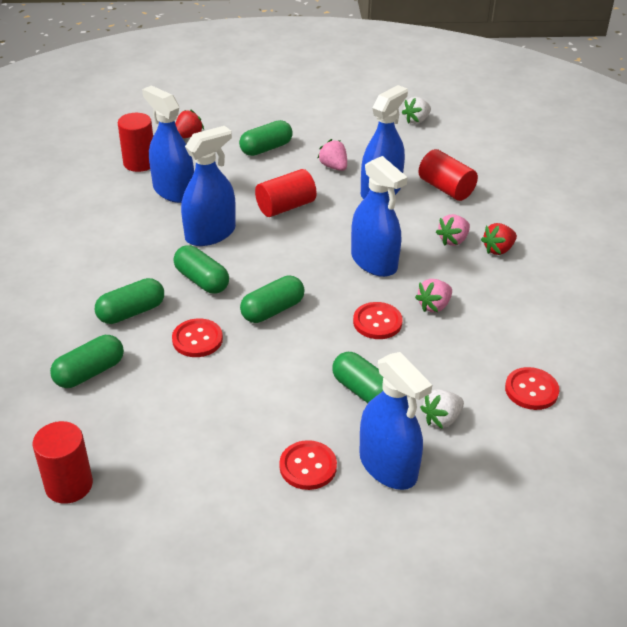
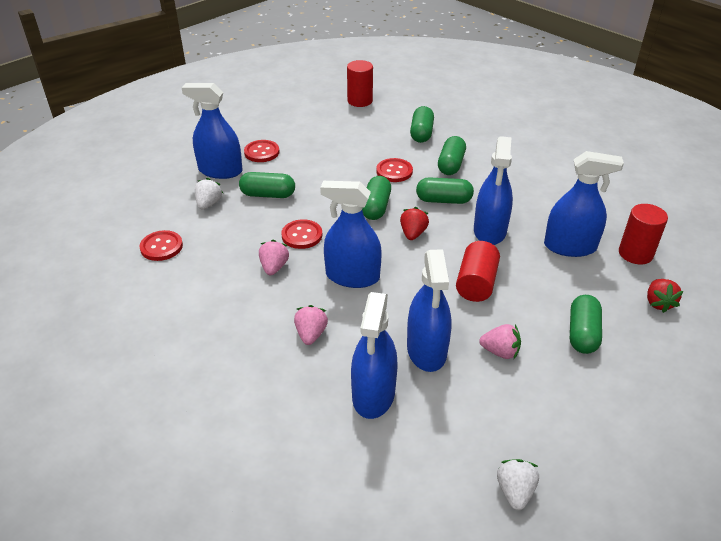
camera: 140 degrees right, 0 degrees up
red cylinder [418,149,478,201] -> blue spray bottle [351,292,398,419]
red strawberry [481,223,517,255] -> red strawberry moved to [400,207,429,240]

